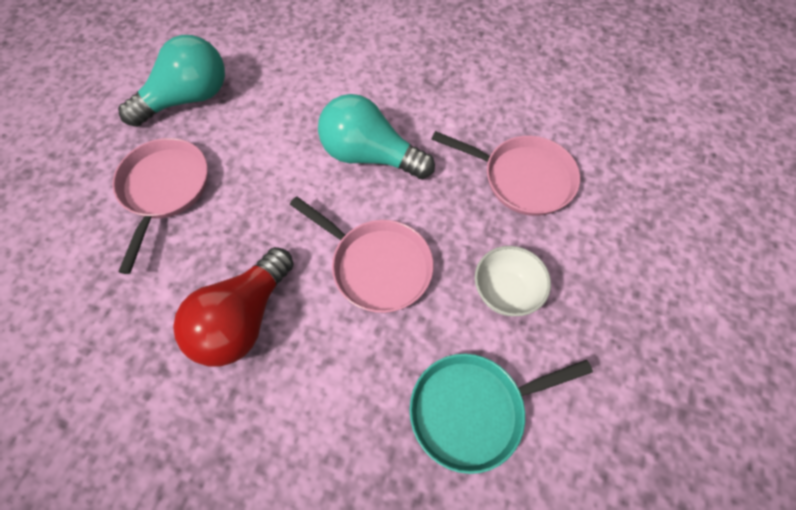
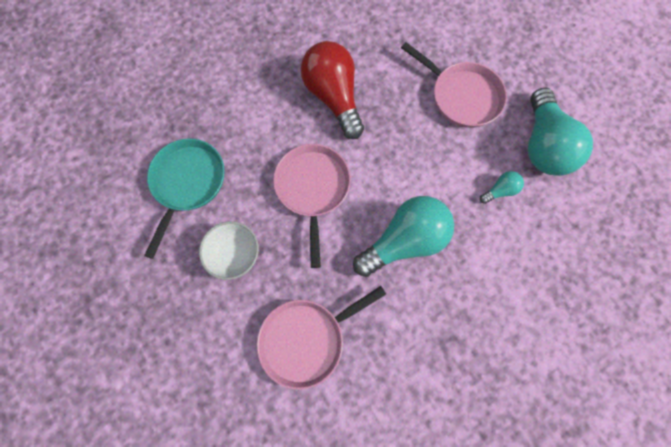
camera: 125 degrees right, 10 degrees up
pink pan [290,196,433,313] -> pink pan turned 105 degrees clockwise [273,144,351,268]
none -> turquoise light bulb [480,171,524,204]

